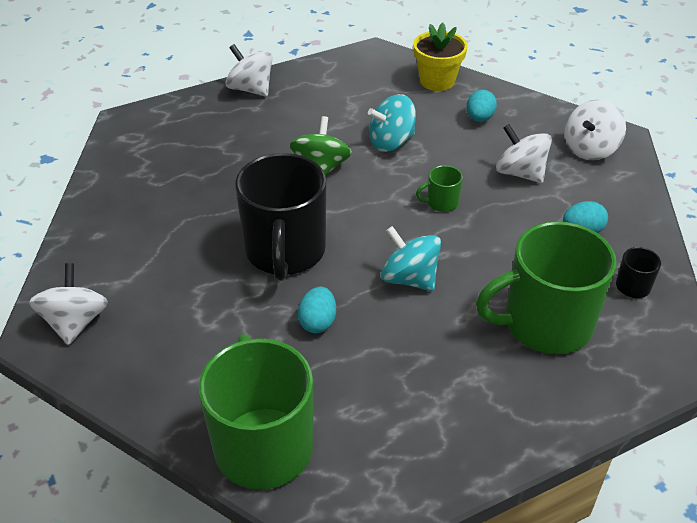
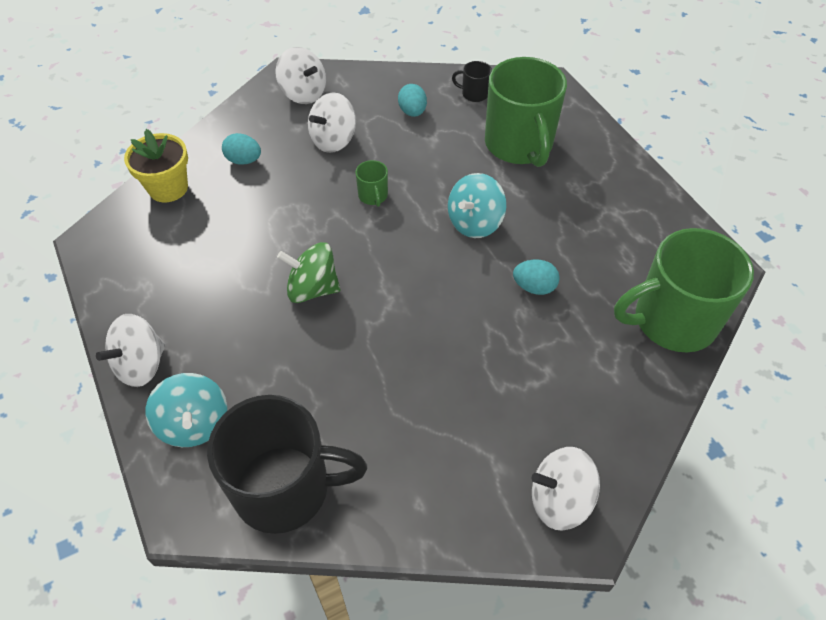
camera: 90 degrees left, 10 degrees up
black mug [235,153,326,281] -> black mug moved to [207,395,367,534]
turquoise spinning top [368,94,416,152] -> turquoise spinning top moved to [146,373,227,447]

